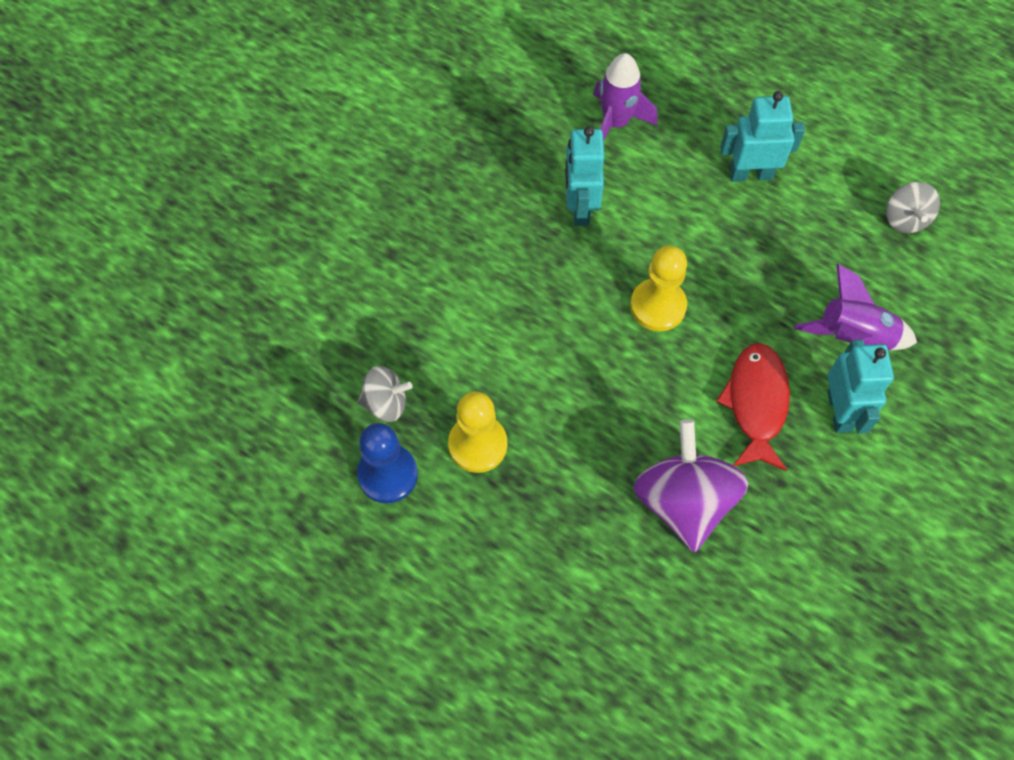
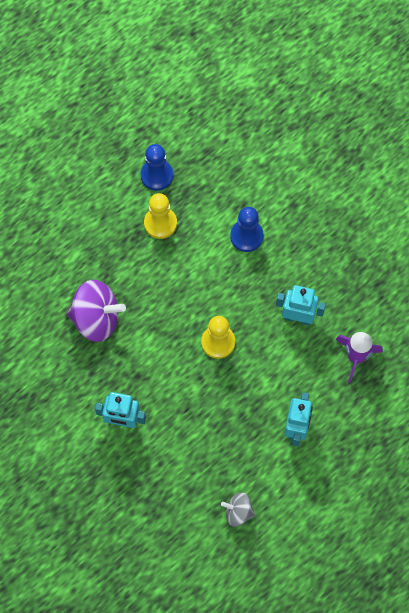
camera: 105 degrees right, 5 degrees up
grey spinning top [357,366,413,422] -> none
red fish [716,343,790,471] -> none
purple rocket [794,264,917,351] -> none
none -> blue pawn [230,207,264,252]

